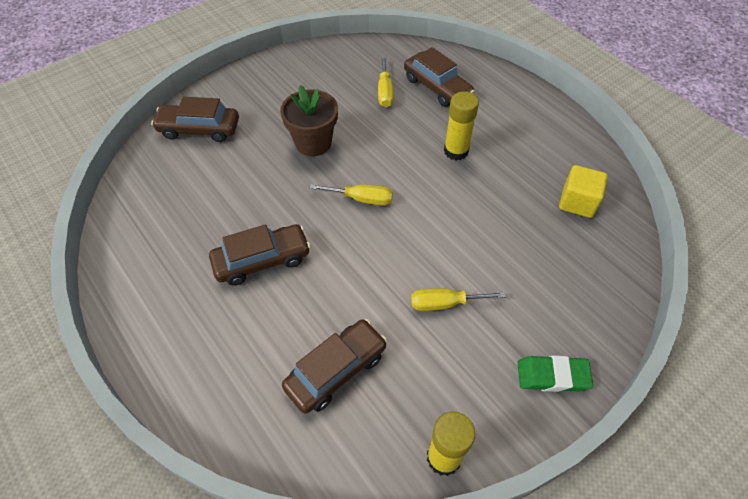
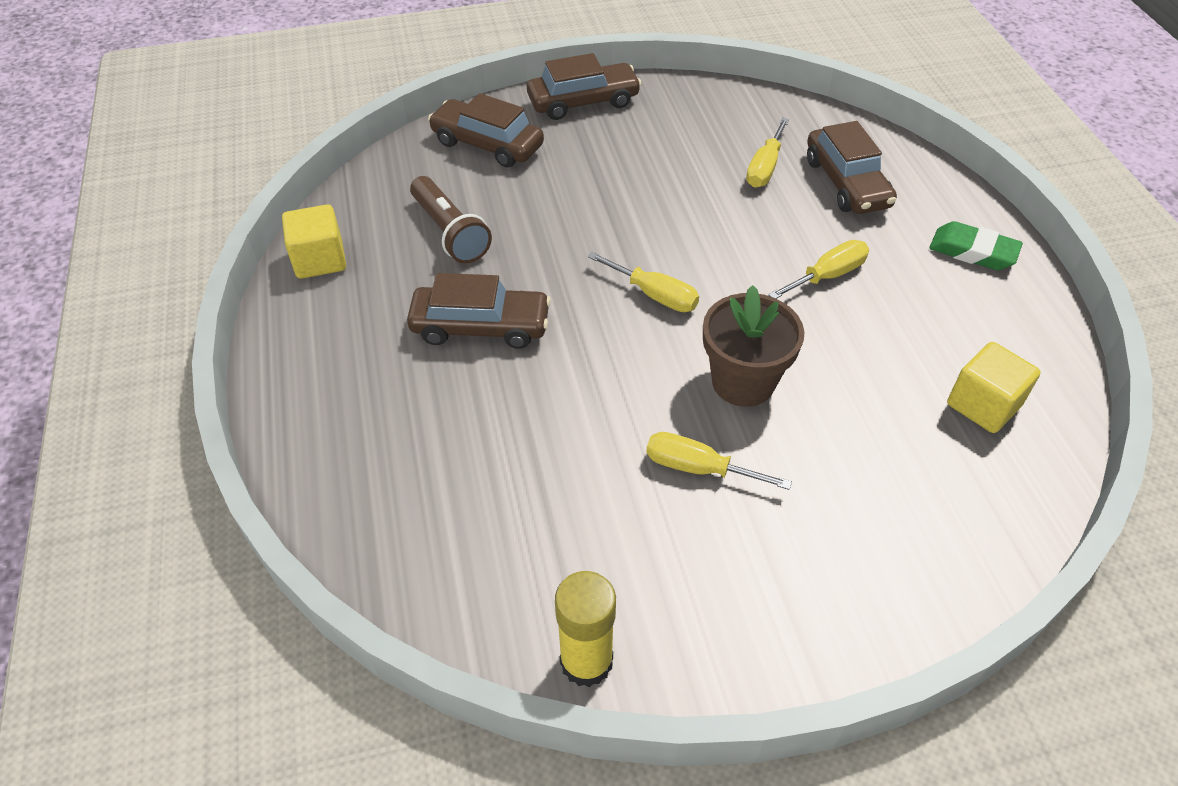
camera: 25 degrees right, 5 degrees down
brown flower pot [280,85,338,156] -> brown flower pot moved to [703,285,805,407]
brown car [282,319,387,414] -> brown car moved to [527,53,642,120]
yellow glue stick [444,91,479,160] -> yellow screwdriver [768,240,869,299]
green eraser [518,355,593,392] -> green eraser moved to [929,221,1023,270]
none -> yellow cube [282,204,346,279]
none -> brown flashlight [410,176,492,264]

